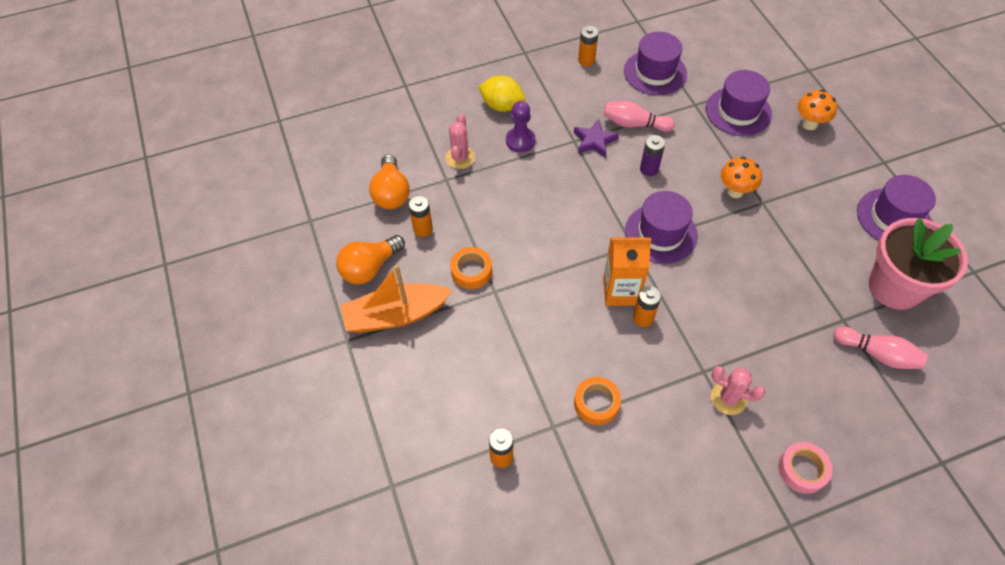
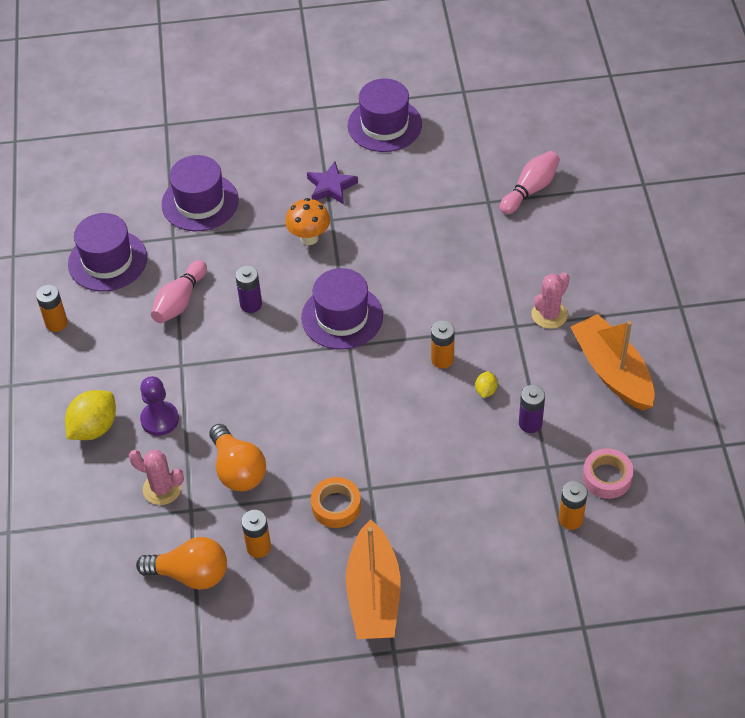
camera: 75 degrees left, 5 degrees down
orange light bulb [336,235,405,284] -> orange light bulb moved to [209,424,266,491]
purple star [574,119,619,158] -> purple star moved to [307,162,358,204]
orange tape [574,377,621,425] -> purple battery [519,385,545,433]
orange carton [603,237,652,306] -> none
pink tape [779,442,833,494] -> pink tape moved to [583,448,633,499]
orange mushroom [797,90,837,130] -> none
pink flower pot [869,218,968,310] -> none
none -> yellow lemon [475,371,497,398]
none -> orange boat [571,314,655,411]

